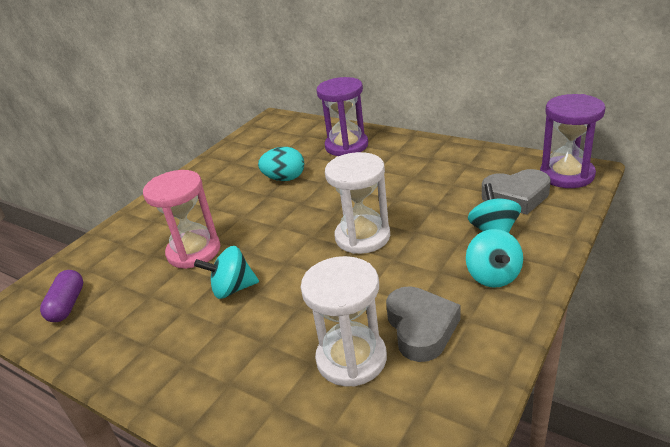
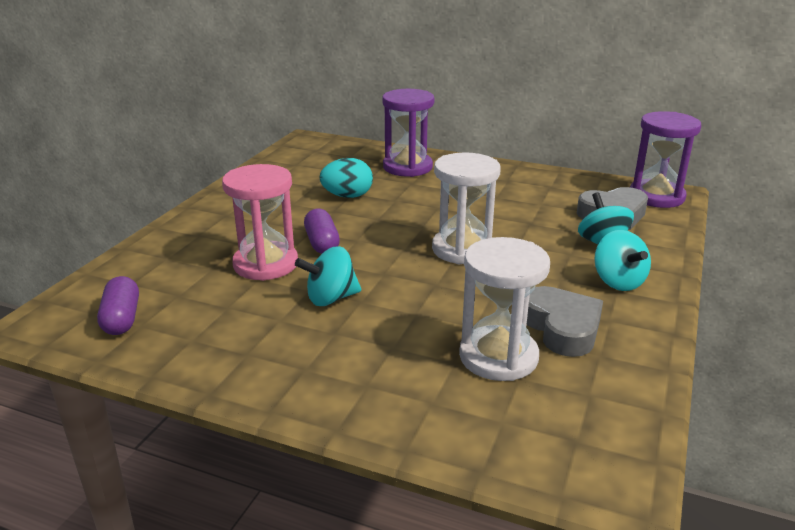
camera: 15 degrees left, 5 degrees down
none -> purple capsule [304,209,340,254]

